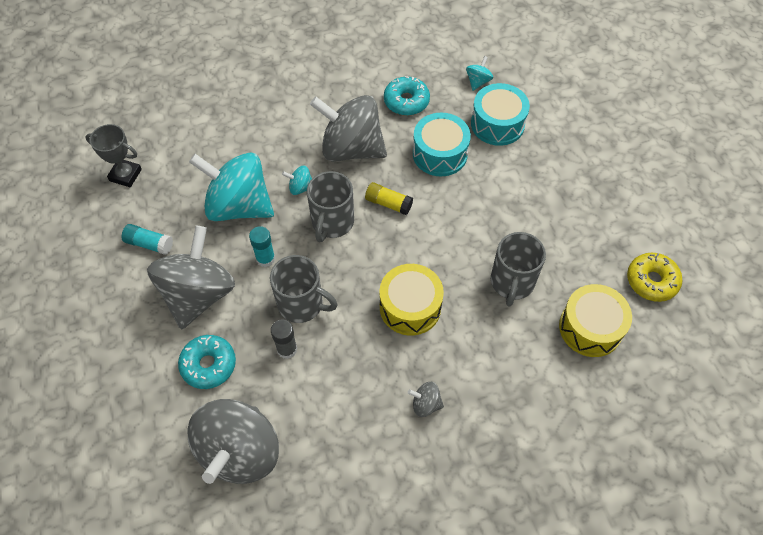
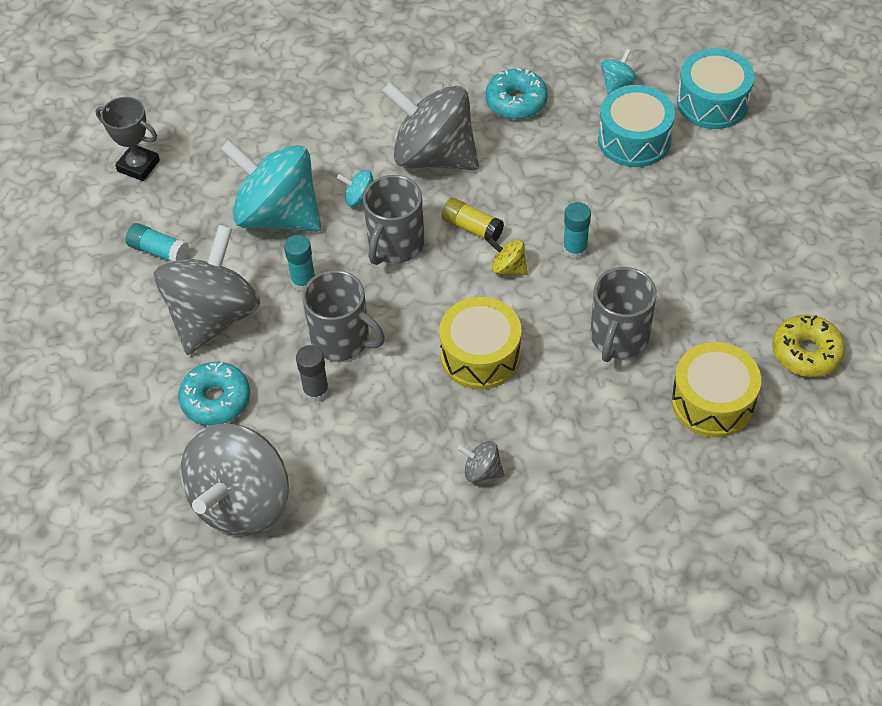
camera: 10 degrees right, 5 degrees down
turquoise drum [413,113,471,176] -> turquoise drum moved to [677,48,754,129]
none -> yellow spinning top [488,238,528,275]
none -> turquoise glue stick [563,202,591,259]

